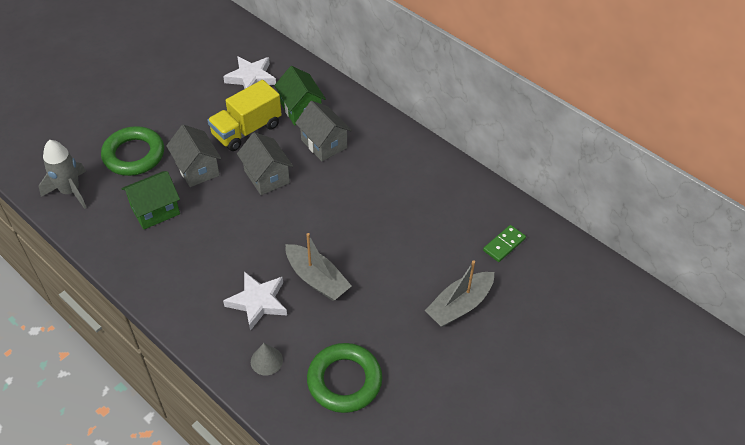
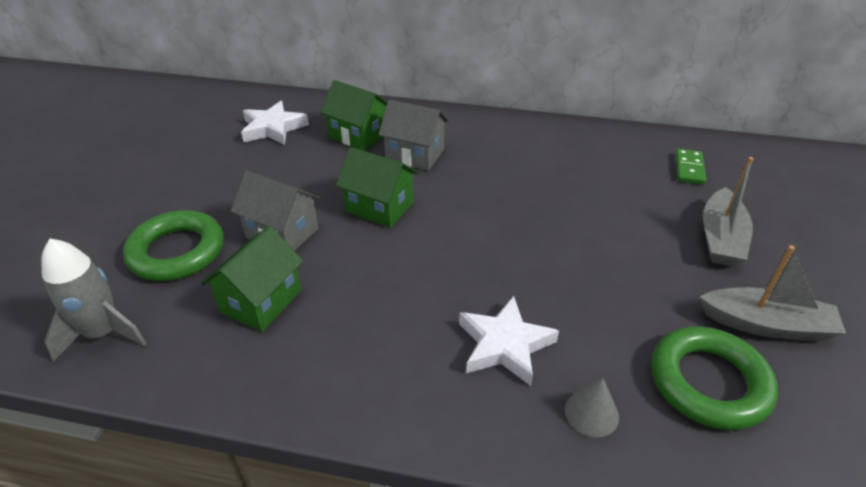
camera: 30 degrees left, 10 degrees down
yellow truck [207,80,282,151] -> none
grey house [237,132,293,195] -> green house [336,147,418,228]
grey boat [286,233,351,301] -> grey boat moved to [700,245,846,342]

